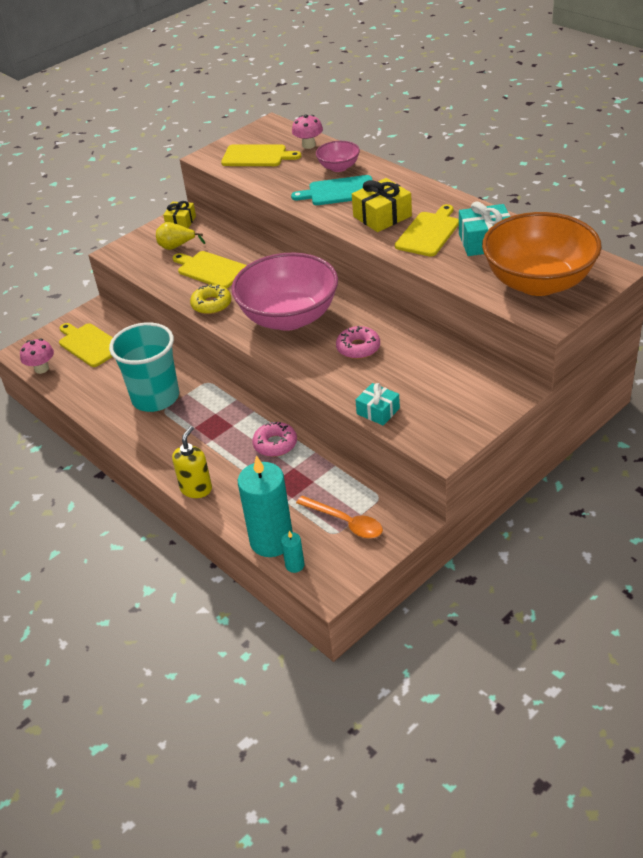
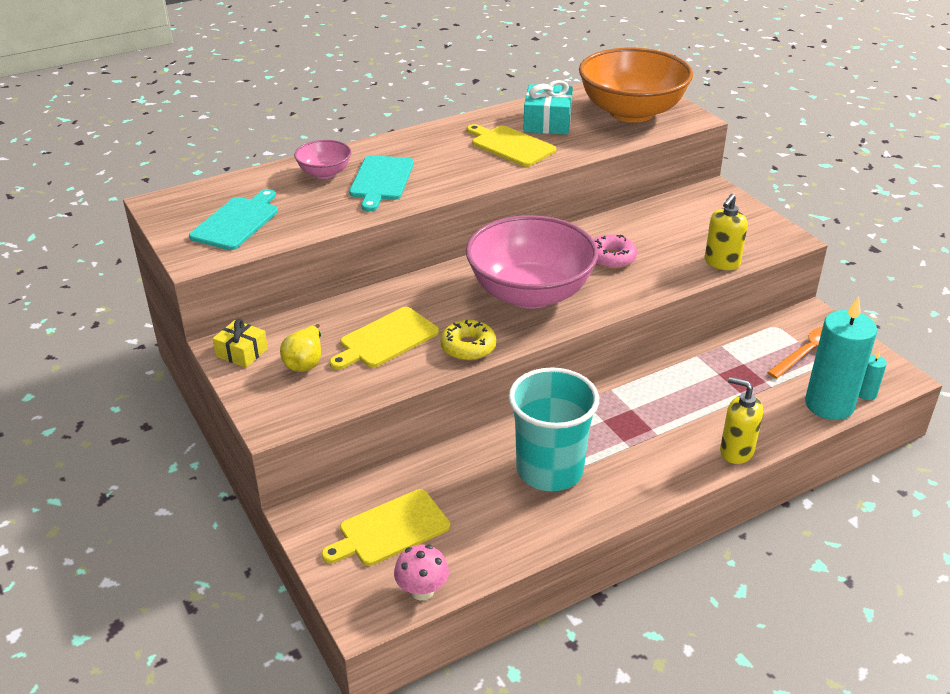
camera: 80 degrees left, 5 degrees down
yellow cutting board [221,144,301,166] -> turquoise cutting board [189,189,278,250]
pink donut [252,422,297,457] -> none
pink mushroom [292,114,323,149] -> none
yellow gift [352,178,412,232] -> none
turquoise gift [356,383,400,425] -> yellow soap dispenser [705,194,748,270]

